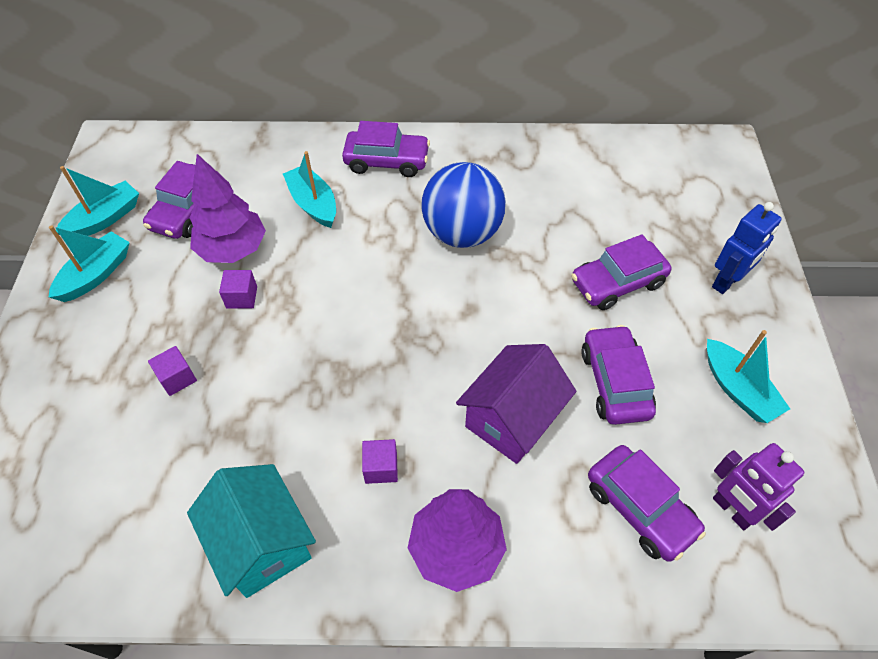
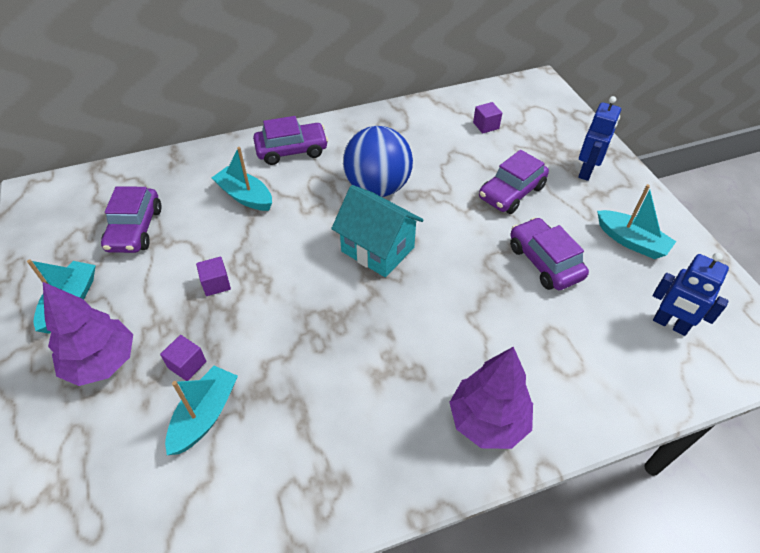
camera: 20 degrees left, 5 degrees down
turquoise boat [56,166,139,236] -> turquoise boat moved to [165,366,238,455]
turquoise house [187,464,316,598] -> turquoise house moved to [331,185,424,277]
purple tree [190,154,266,263] -> purple tree moved to [43,282,133,386]
purple cube [362,439,398,484] -> purple cube moved to [473,102,502,133]
purple house [456,344,576,464] -> none
purple car [588,445,706,562] -> none
purple robot [713,443,804,531] -> blue robot [653,253,729,336]

